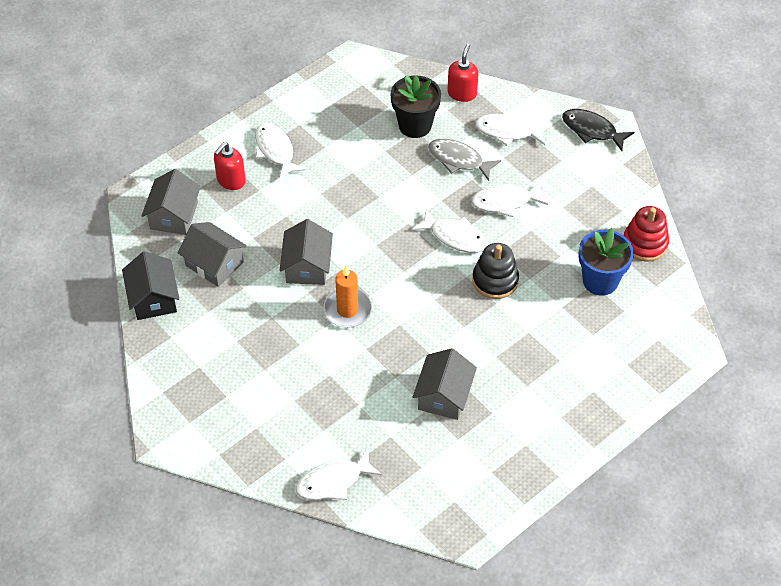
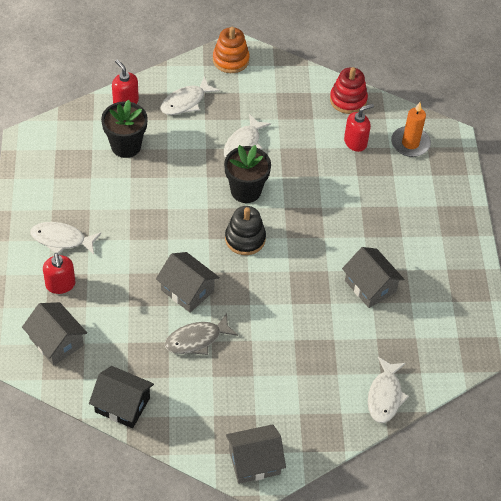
camera: 55 degrees left, 0 degrees up
grey house [178,222,247,287] -> grey house moved to [226,424,286,484]
orange candle [323,265,372,328] -> orange candle moved to [391,102,431,157]
white fish [412,209,488,253] -> black flower pot [224,145,271,203]
grey fish [428,139,501,181] -> grey fish moved to [165,313,238,355]
black stacking toy [472,243,519,299] -> black stacking toy moved to [225,206,266,255]
black fish [562,109,634,151] -> orange stacking toy [213,27,250,73]
blue flower pot [578,228,634,296] -> red soap dispenser [344,104,374,152]

